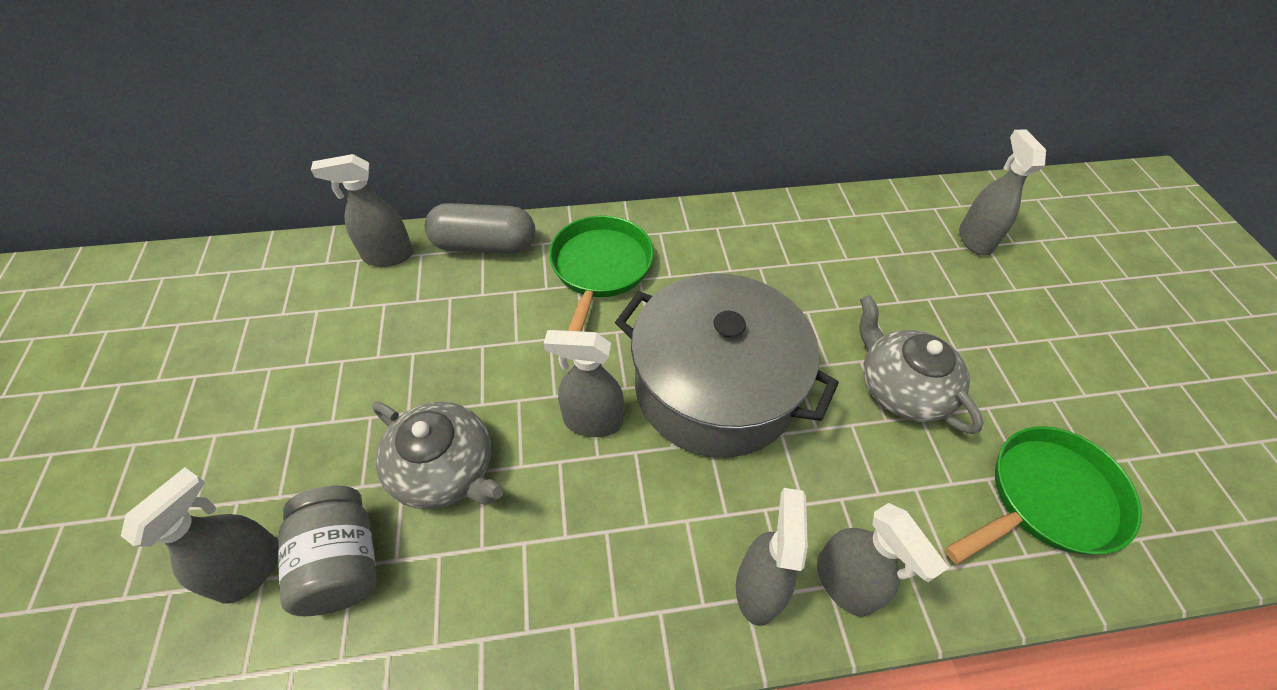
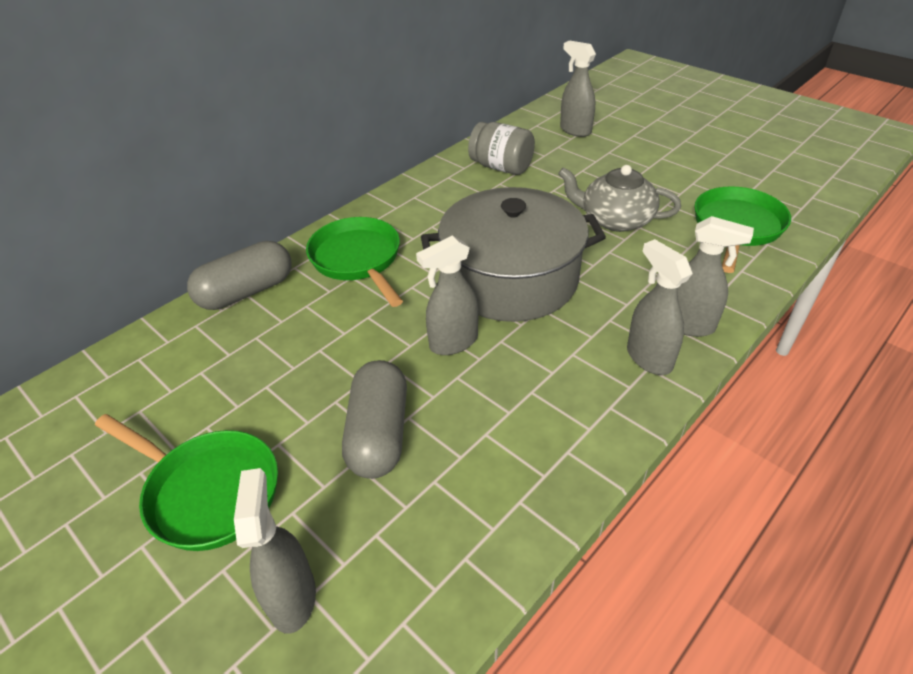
camera: 35 degrees left, 10 degrees down
grey jar [278,485,377,616] -> grey jar moved to [468,122,535,175]
grey spray bottle [311,154,413,267] -> none
grey teapot [372,402,504,509] -> grey capsule [342,360,407,479]
none -> green pan [95,414,278,551]

